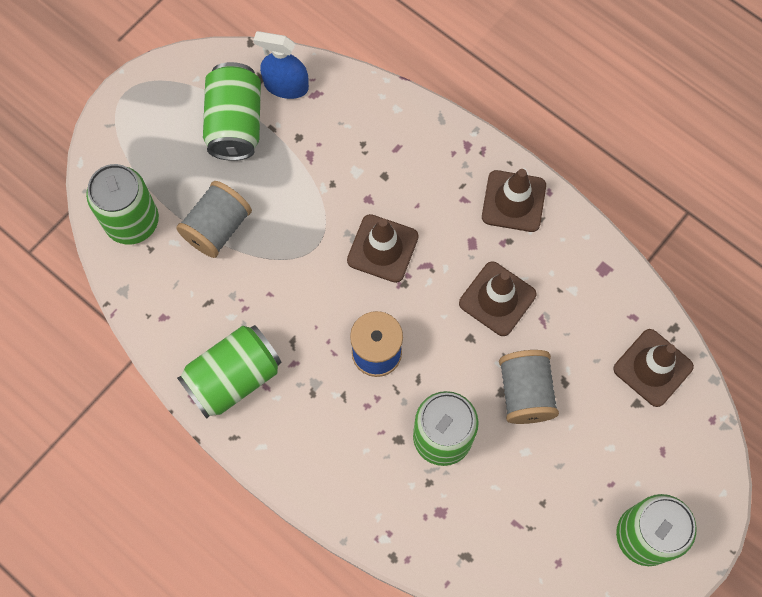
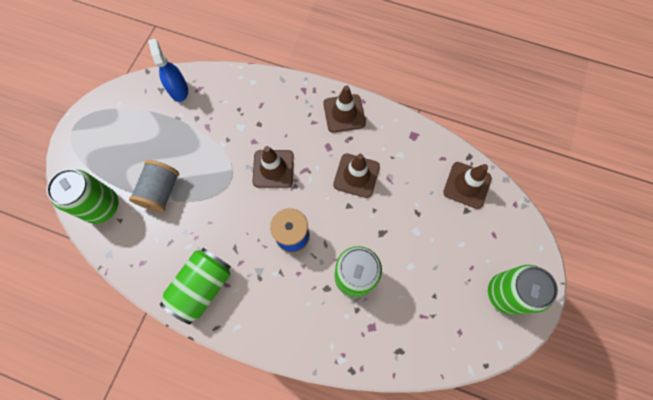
camera: 20 degrees left, 0 degrees up
green can [203,62,261,161] -> none
blue spray bottle [253,31,309,99] -> blue spray bottle turned 75 degrees clockwise [148,39,188,102]
grey spool [499,350,559,424] -> none

